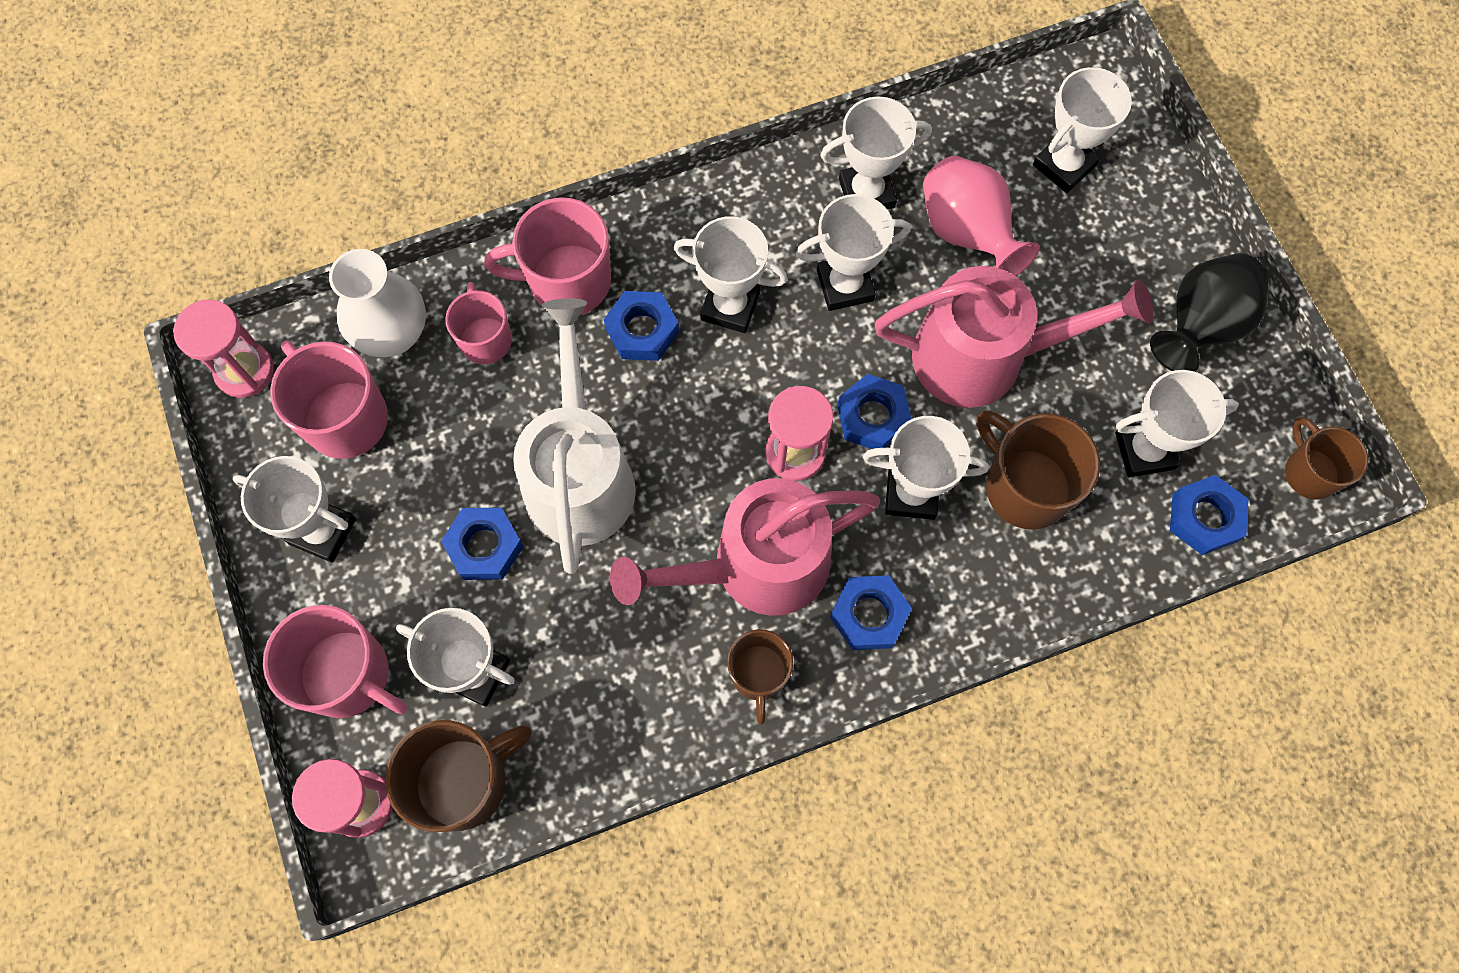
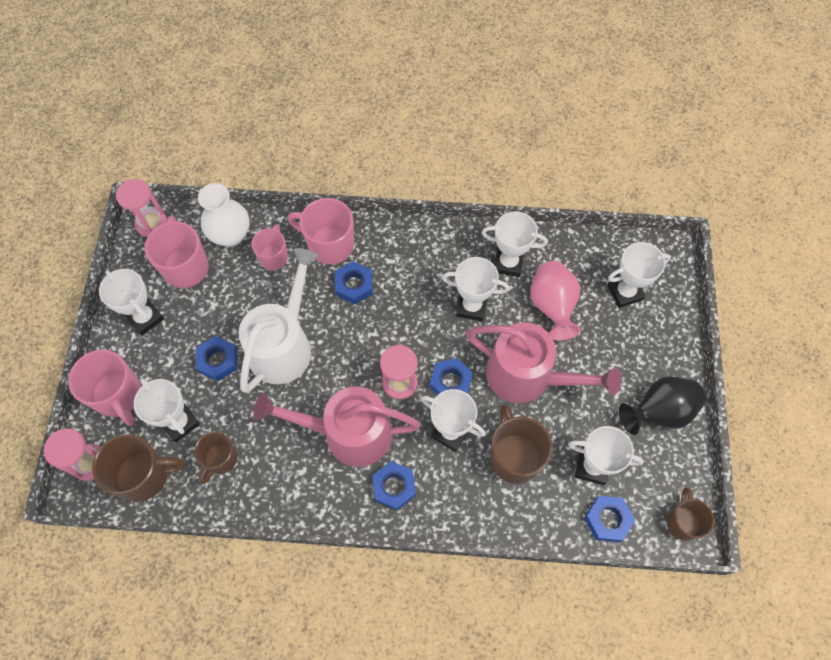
camera: 25 degrees right, 5 degrees down
white trophy [674,216,788,333] -> none
brown mug [727,629,793,724] -> brown mug moved to [194,432,237,484]

